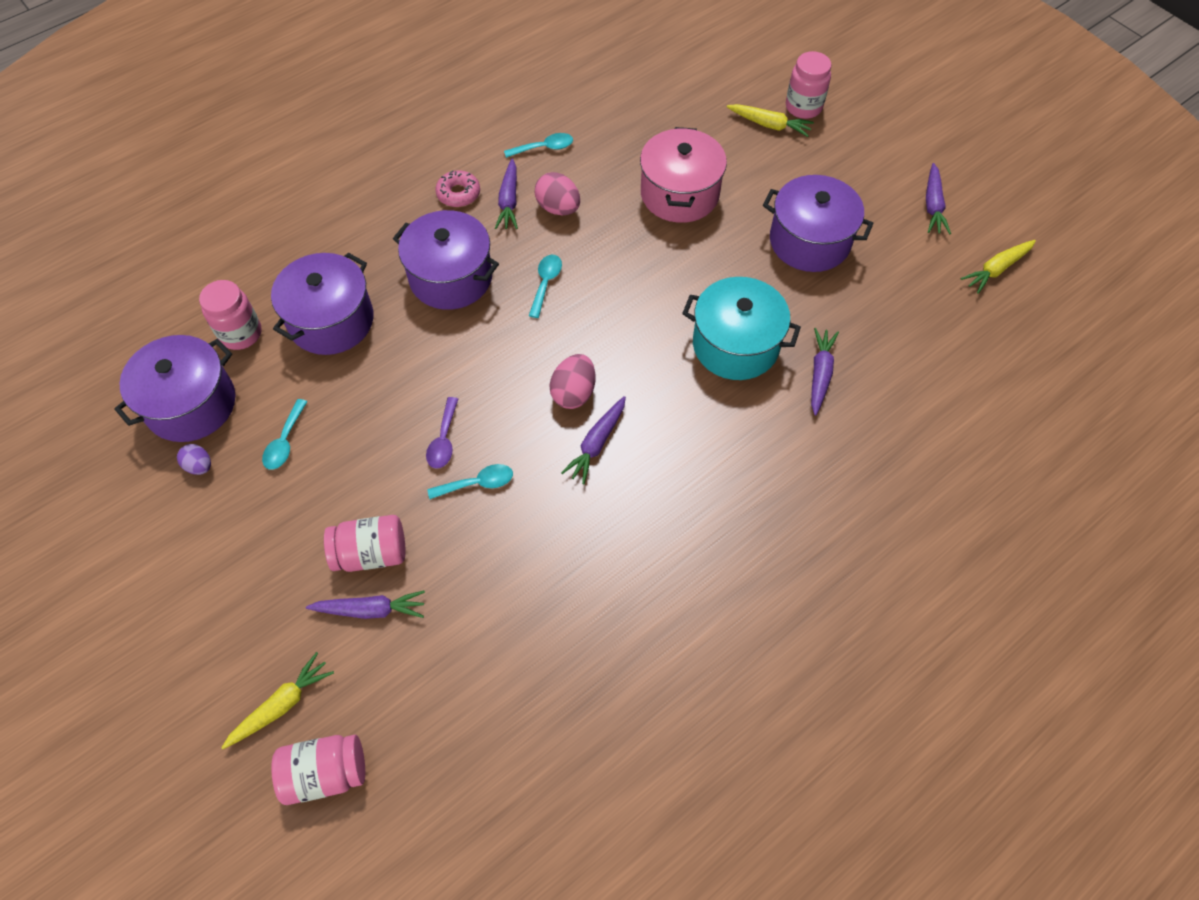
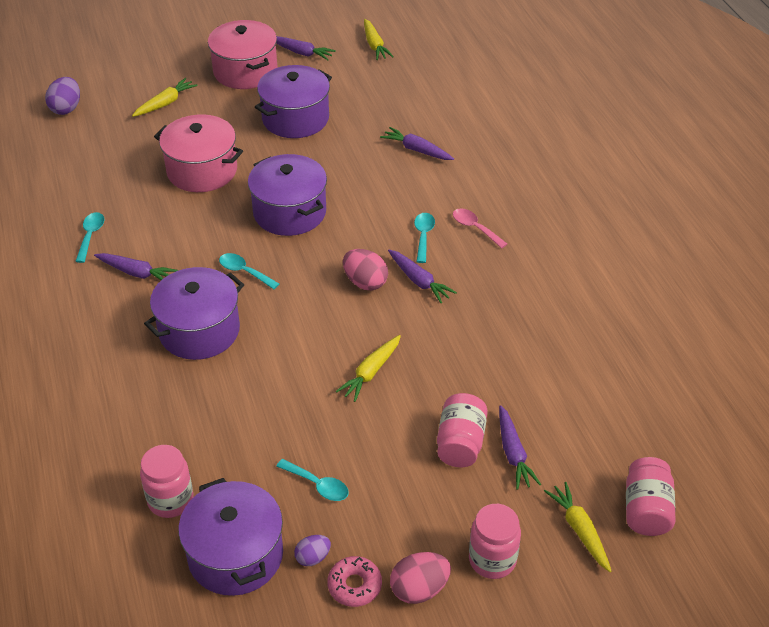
camera: 70 degrees left, 15 degrees down
purple pot [271,253,374,355] -> purple pot moved to [248,154,327,236]
purple carrot [306,591,425,619] -> purple carrot turned 150 degrees clockwise [499,405,541,490]
purple spoon [426,397,458,469] -> yellow carrot [336,335,401,402]
turquoise spoon [427,464,513,499] -> turquoise spoon moved to [414,213,435,263]
pink donut [435,170,480,207] -> pink donut moved to [327,556,382,607]
pink egg [535,172,580,215] -> pink egg moved to [390,552,451,604]
turquoise pot [682,277,801,380] -> none
pink jar [786,51,831,119] -> pink jar moved to [469,504,521,579]
none -> purple egg [45,77,80,115]
none -> pink pot [208,20,277,89]
none -> pink spoon [453,208,507,248]

